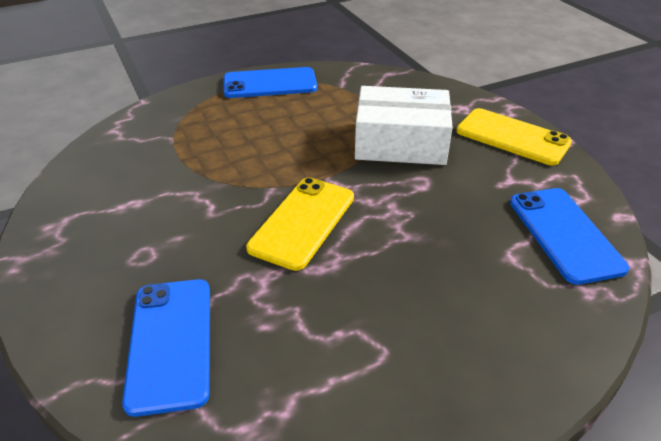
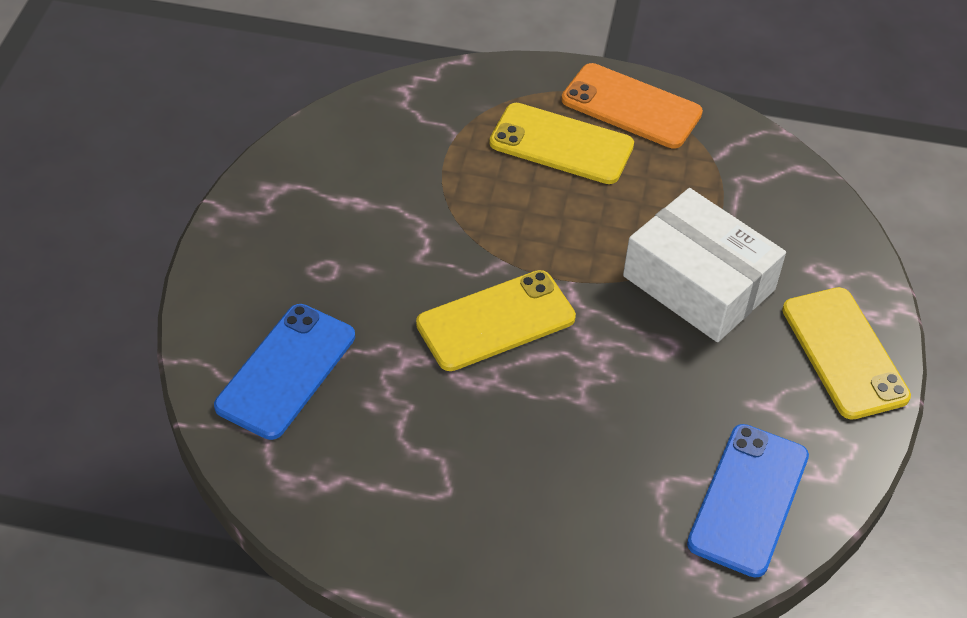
camera: 35 degrees right, 10 degrees up
blue phone [224,67,317,98] -> orange phone [561,63,703,149]
none -> yellow phone [489,103,634,184]

